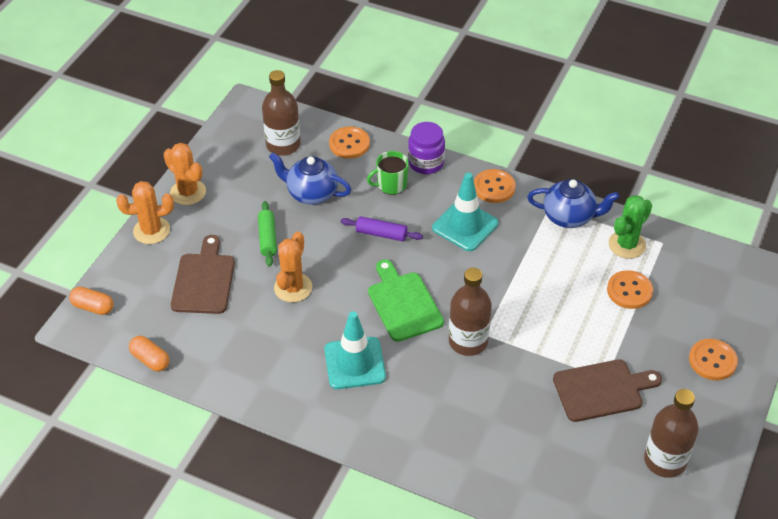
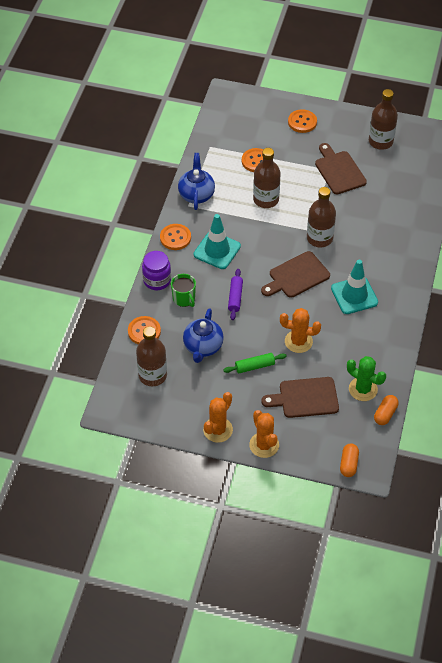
camera: 100 degrees left, 5 degrees up
green cutting board [368,259,444,342] -> brown cutting board [261,251,330,298]
green cactus [609,195,652,259] -> green cactus moved to [347,356,386,401]
none -> brown bottle [253,148,281,208]

